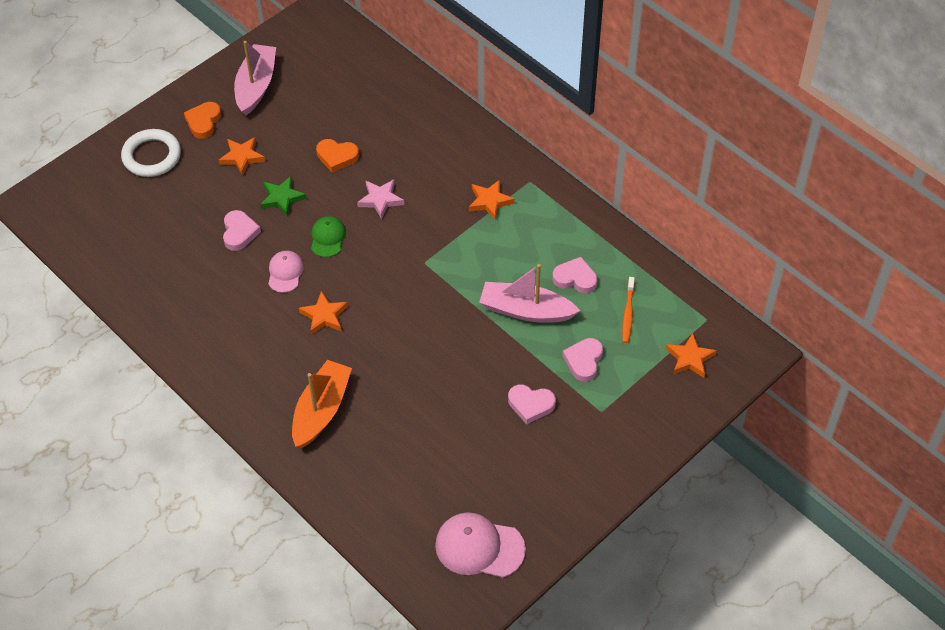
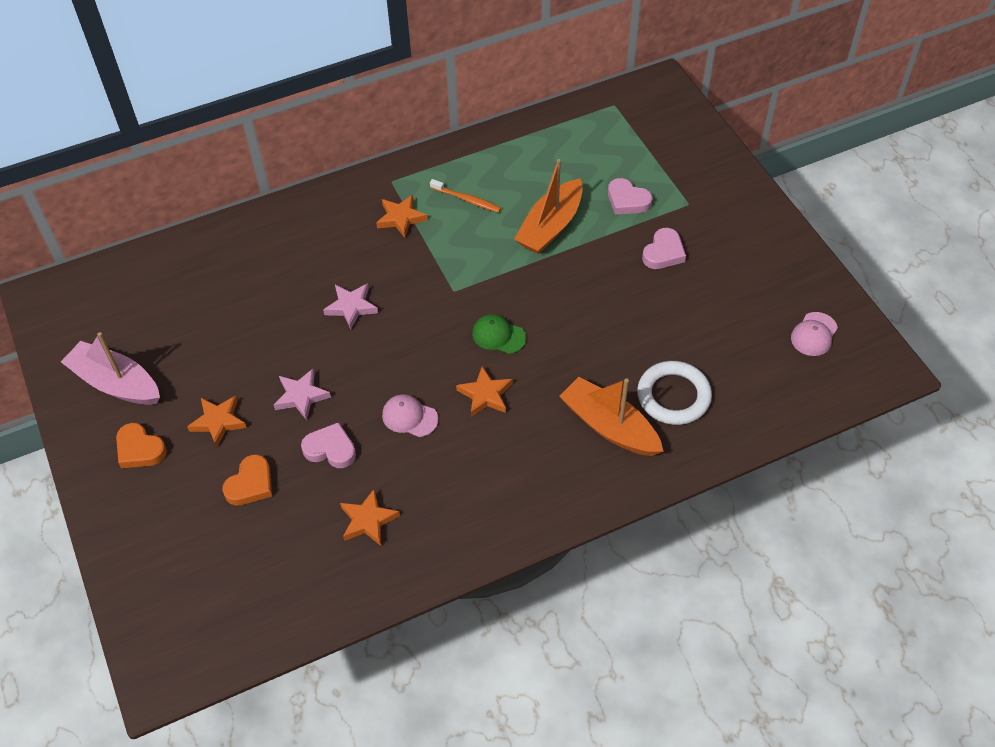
camera: 70 degrees left, 0 degrees up
white ring [121,129,181,177] -> white ring moved to [637,361,712,425]
green star [260,176,307,217] -> pink star [274,369,331,420]
green cap [311,216,346,257] -> green cap moved to [472,314,526,354]
orange heart [316,139,359,173] -> orange heart moved to [222,454,272,506]
pink cap [435,512,526,578] -> pink cap [791,312,838,356], size x0.60
pink boat [479,264,580,323] -> orange boat [514,159,583,254]
pink heart [552,257,598,293] -> none
orange toothbrush [622,277,635,343] -> orange toothbrush moved to [430,179,501,213]
orange star [666,333,717,378] -> orange star moved to [340,488,400,546]

